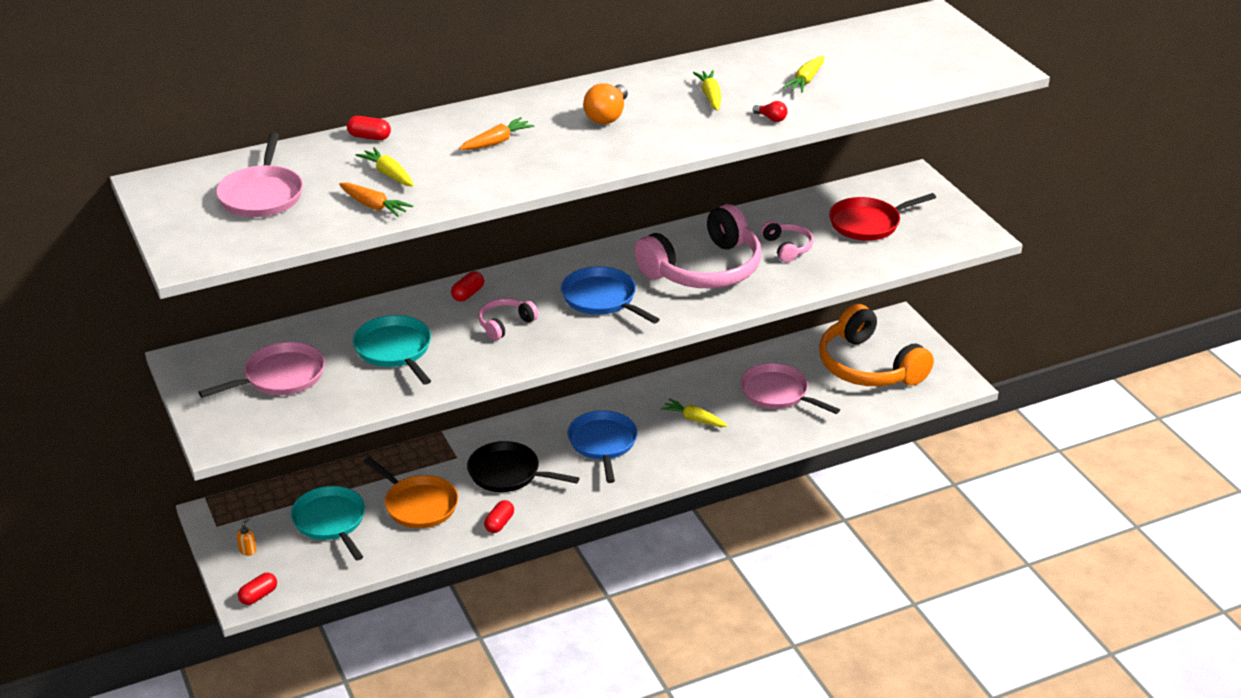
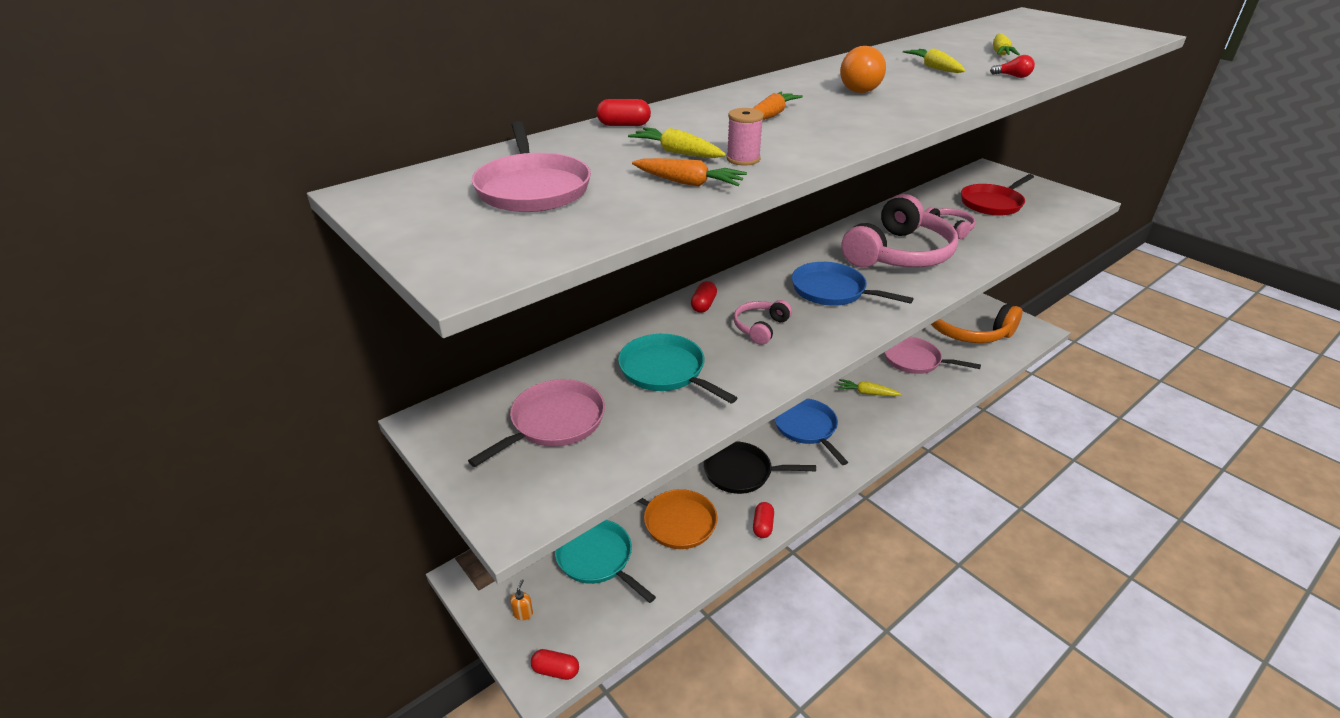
camera: 15 degrees left, 0 degrees up
red capsule [238,573,277,605] -> red capsule turned 75 degrees clockwise [531,649,579,680]
none -> pink spool [726,108,764,166]

